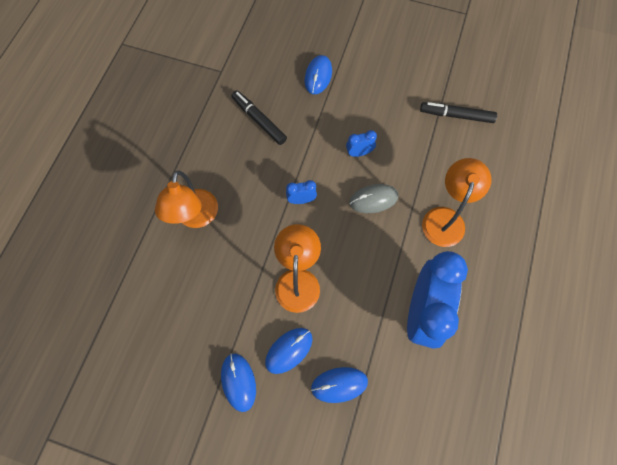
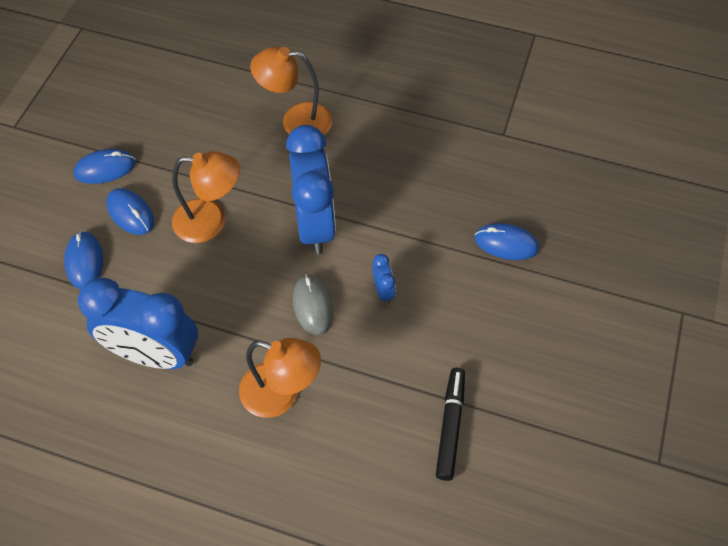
camera: 90 degrees right, 10 degrees down
black marker [231,90,287,145] -> none
blue clock [286,180,317,204] -> blue clock [286,125,336,254], size x2.46

